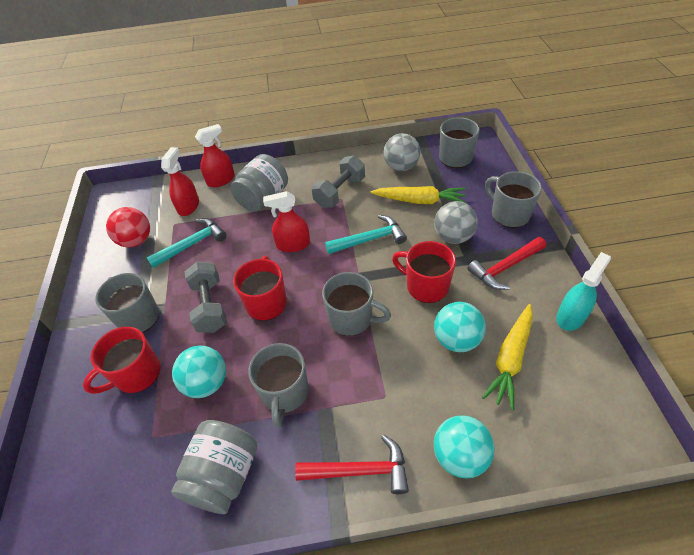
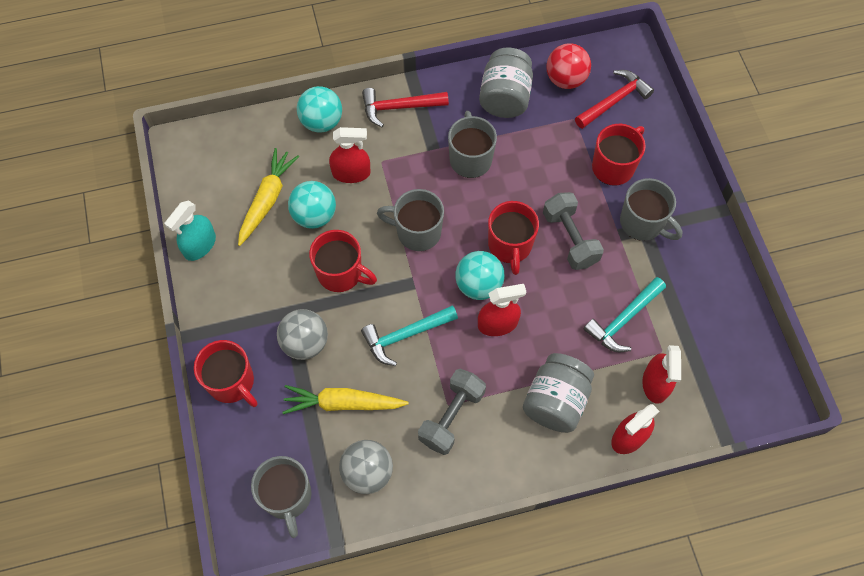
camera: 170 degrees right, 15 degrees up
red ball [106,207,150,248] -> red ball moved to [546,43,591,89]
turquoise ball [172,346,226,398] -> turquoise ball moved to [455,251,504,300]
red hammer [467,237,546,290] -> red hammer moved to [575,70,654,129]
grey mug [485,171,542,228] -> red mug [194,340,258,407]
none -> red spray bottle [329,127,371,183]

